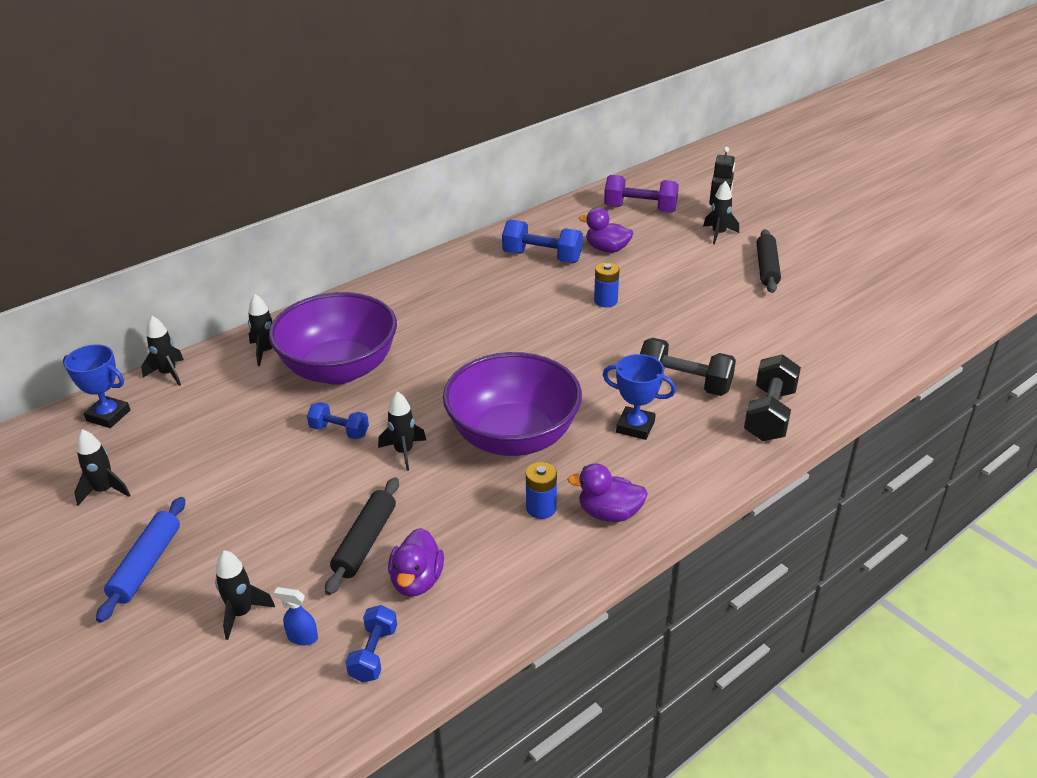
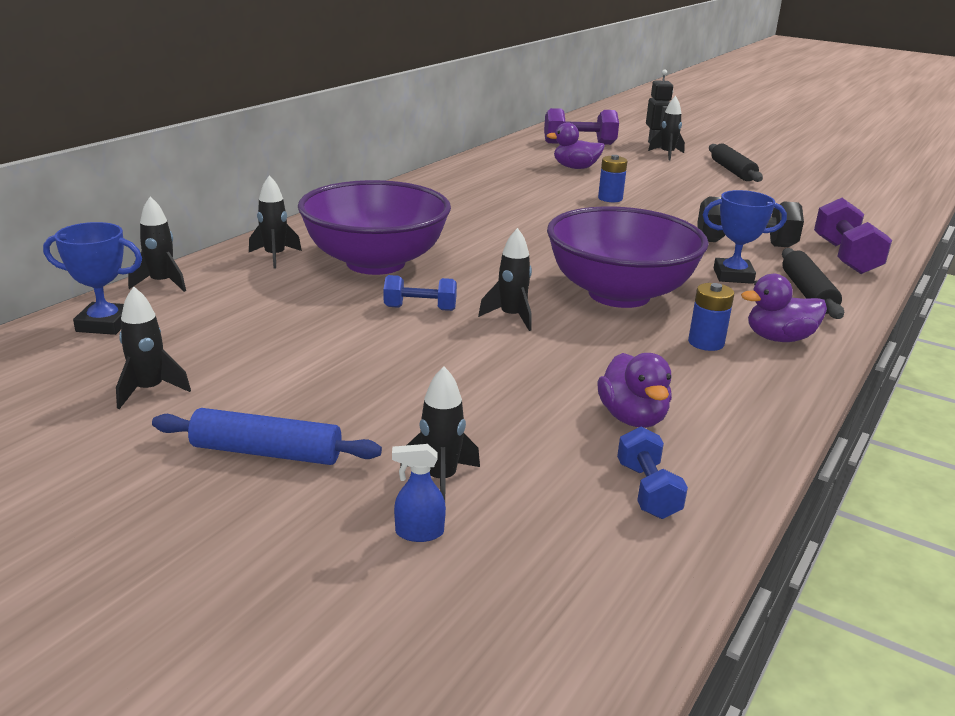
camera: 20 degrees left, 10 degrees down
blue rolling pin [96,497,185,623] -> blue rolling pin turned 75 degrees counterclockwise [152,408,382,465]
blue spray bottle [274,587,318,646] -> blue spray bottle moved to [392,444,446,542]
black rolling pin [325,477,399,595] -> black rolling pin moved to [782,248,844,319]
blue dumbbell [502,219,583,263] -> none
black dumbbell [744,354,801,441] -> purple dumbbell [814,198,892,274]

